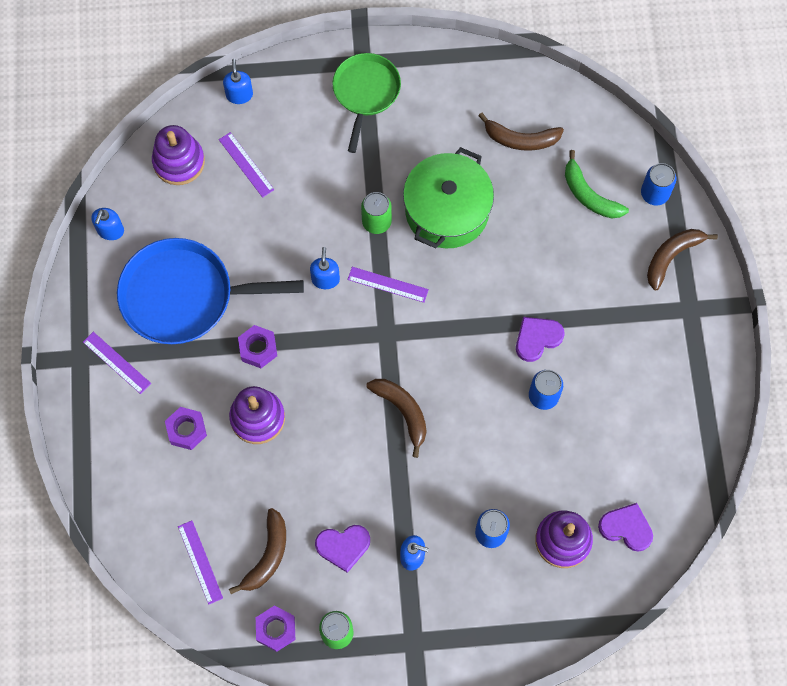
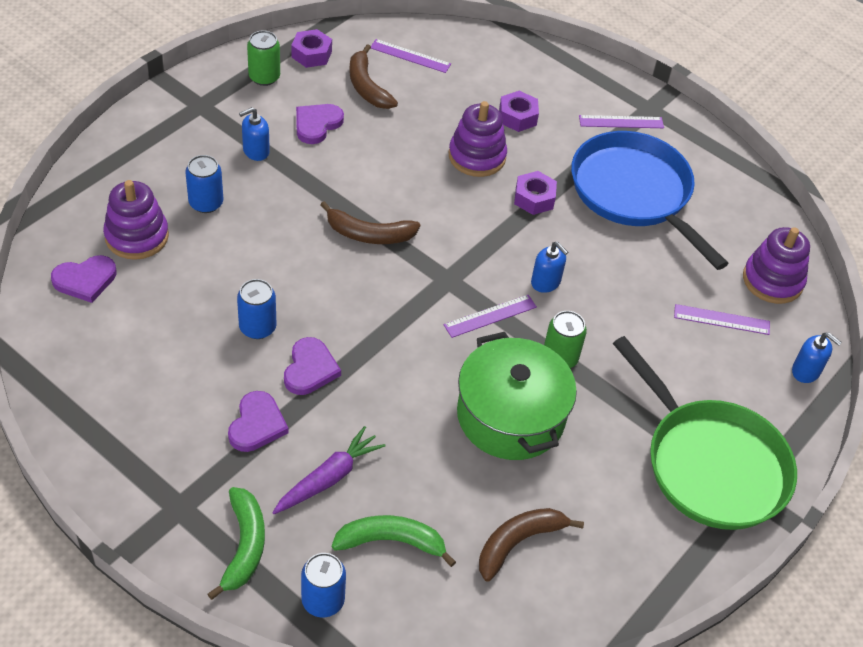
camera: 130 degrees right, 20 degrees down
blue soap dispenser [91,208,124,240] -> none
blue pan [117,238,304,344] -> blue pan turned 75 degrees counterclockwise [571,131,729,270]
green pan [332,53,401,153] -> green pan [613,336,797,530], size x1.57
brown banana [647,229,718,290] -> green banana [207,487,265,600]
none -> purple heart [228,391,289,452]
none -> purple carrot [272,426,385,514]

